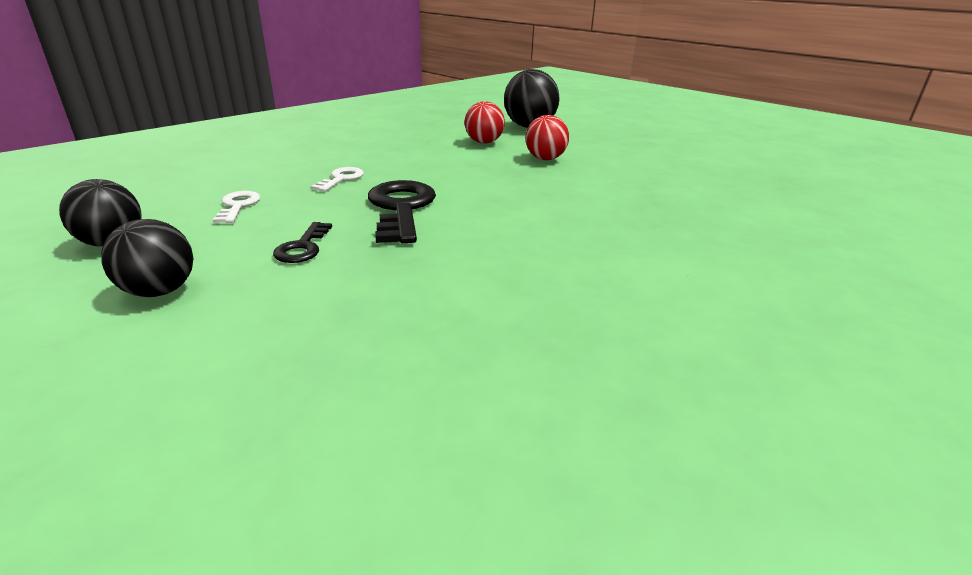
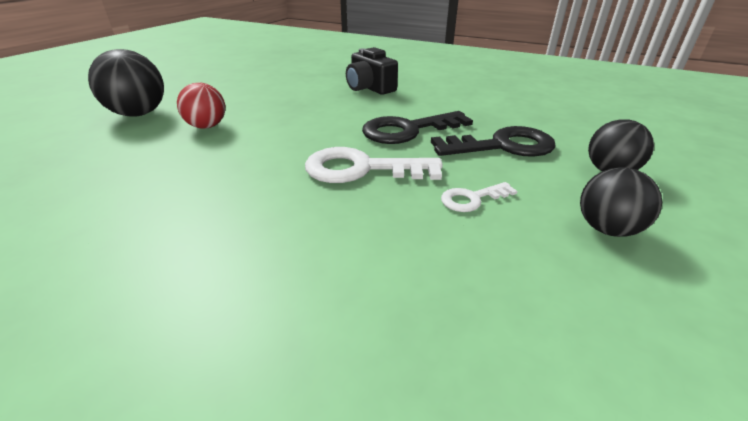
camera: 105 degrees left, 5 degrees up
black key [273,222,332,263] -> black key [431,126,556,157], size x1.91
white key [311,167,364,192] -> white key [305,147,443,183], size x1.91
red ball [525,115,569,160] -> none
none -> black camera [346,47,398,95]

